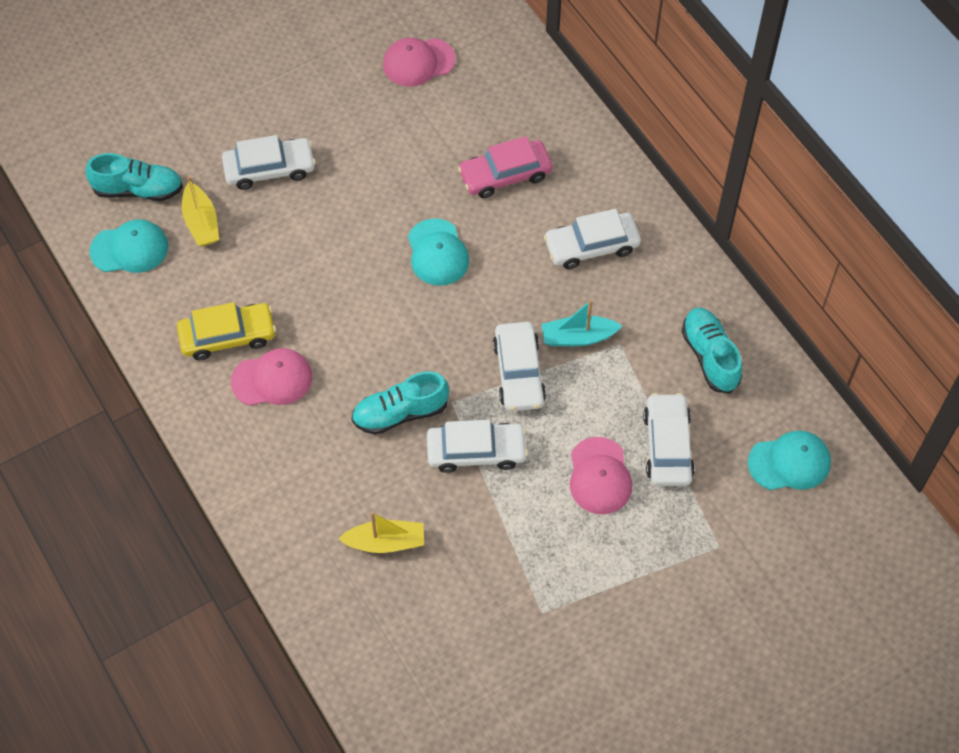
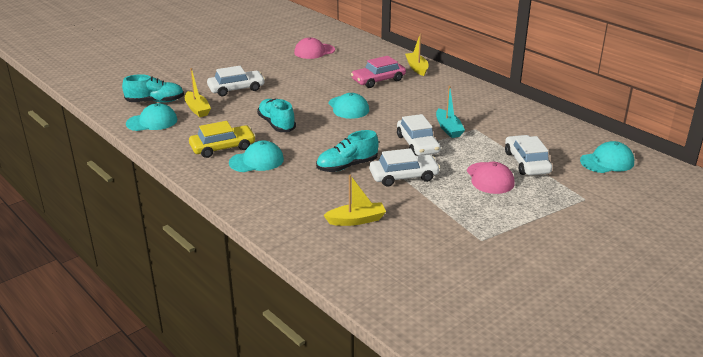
camera: 10 degrees left, 30 degrees down
pink cap [231,348,312,406] -> turquoise cap [229,140,284,172]
turquoise boat [541,300,622,346] -> turquoise boat turned 90 degrees counterclockwise [436,86,465,138]
white car [544,209,641,269] -> none
turquoise shoe [681,307,742,394] -> turquoise shoe moved to [257,99,296,132]
none -> yellow boat [405,33,428,76]

